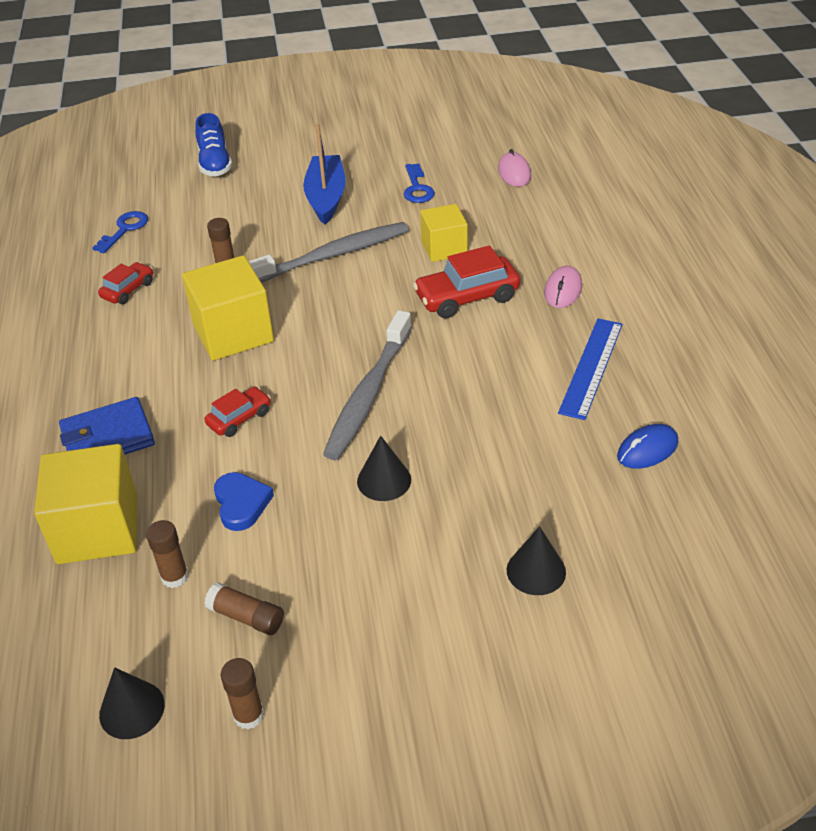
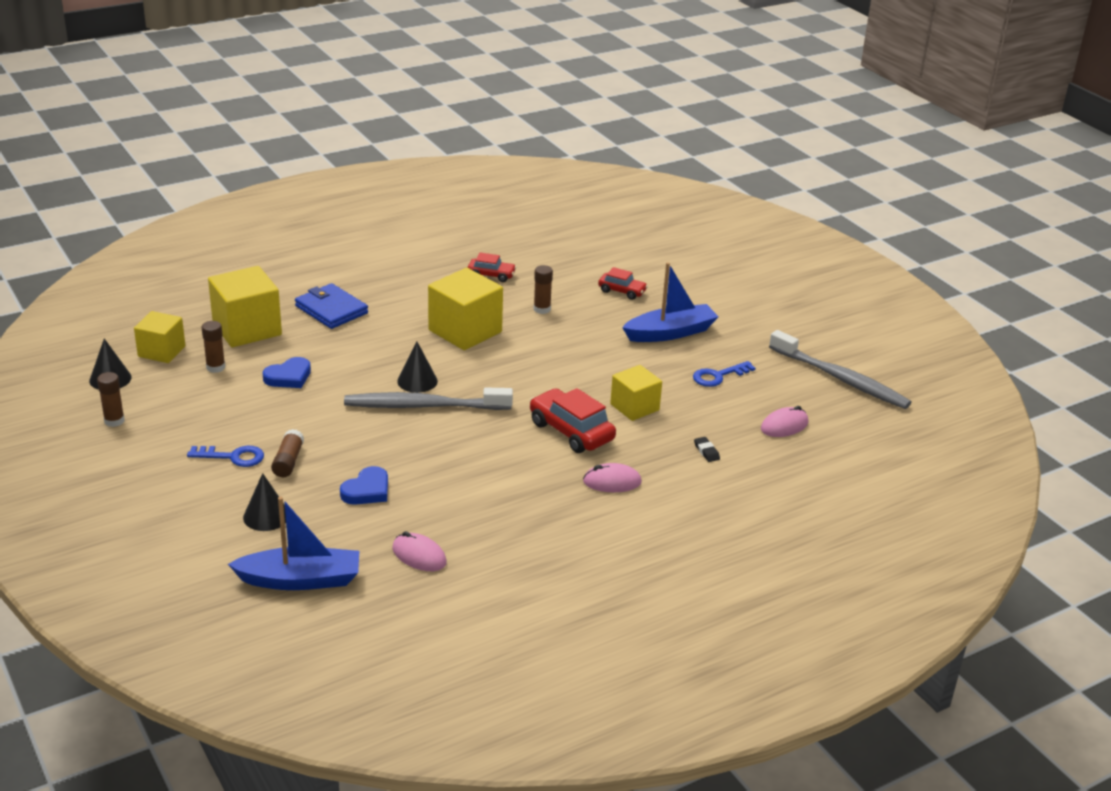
camera: 65 degrees right, 10 degrees down
blue key [92,211,148,253] -> blue key moved to [187,446,264,467]
blue shoe [195,113,232,176] -> none
red car [204,387,271,437] -> red car moved to [598,267,648,300]
brown glue stick [204,582,284,635] -> brown glue stick moved to [271,429,304,477]
grey toothbrush [248,222,409,282] -> grey toothbrush moved to [769,330,911,409]
black cone [357,436,411,501] -> black cone moved to [397,342,438,393]
blue ruler [558,318,623,420] -> none
blue mouse [617,424,678,469] -> pink mouse [392,531,447,571]
none -> yellow cube [134,311,185,363]
none -> blue boat [228,497,359,590]
none -> blue heart [340,466,388,505]
none -> black eraser [694,437,720,462]

